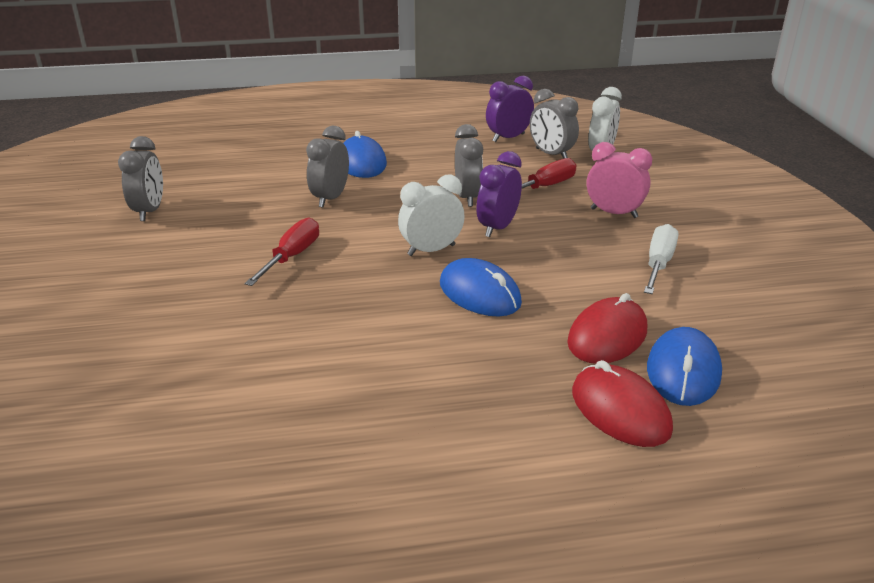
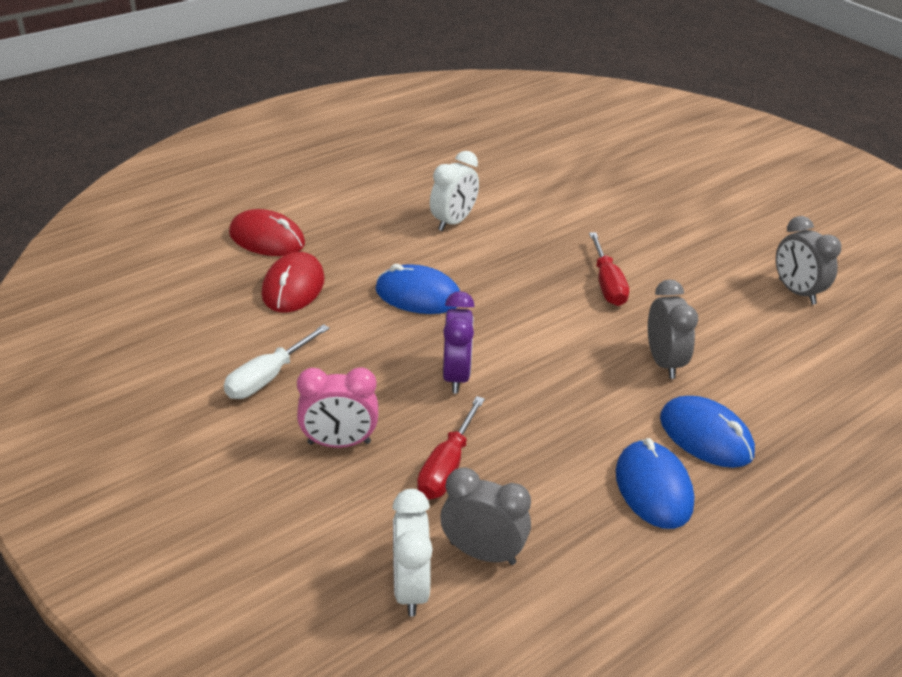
camera: 150 degrees right, 5 degrees up
white clock [398,174,465,256] -> white clock moved to [430,151,479,231]
grey clock [455,124,483,207] -> none
purple clock [486,76,534,142] -> none
white screwdriver [644,224,678,294] -> white screwdriver turned 45 degrees clockwise [224,324,330,399]
blue mouse [647,327,722,406] -> blue mouse moved to [616,438,694,529]

